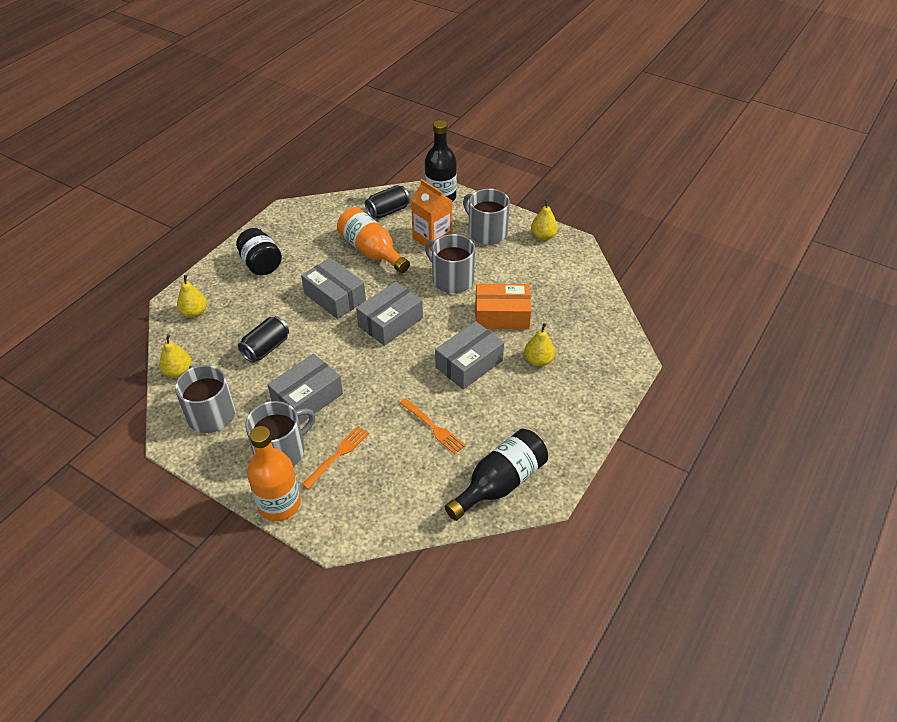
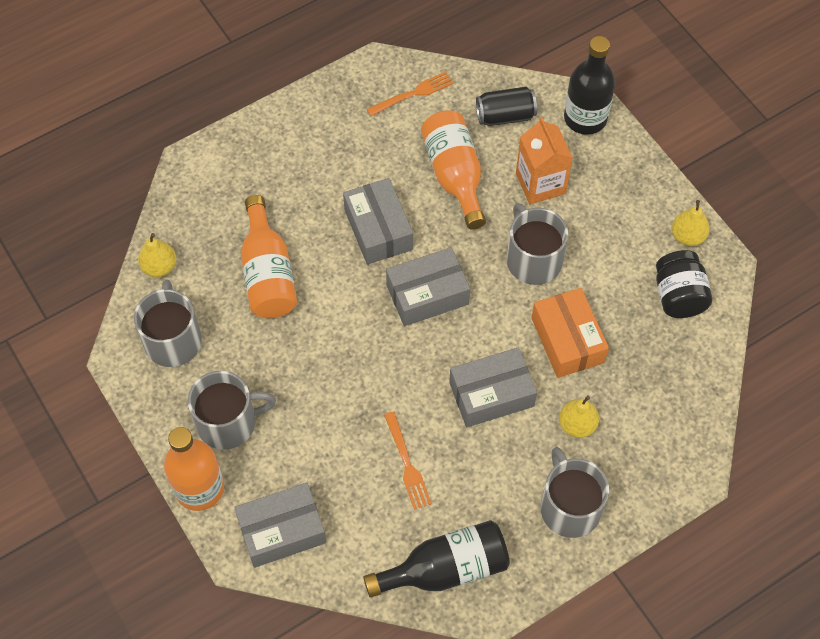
camera: 25 degrees right, 15 degrees up
yellow pear [177,275,207,318] -> none
black jar [236,228,282,276] -> black jar moved to [656,250,712,318]
black can [238,316,289,363] -> orange bottle [241,195,297,318]
grey box [268,354,343,424] -> grey box moved to [234,483,326,568]
orange fork [302,426,369,489] -> orange fork moved to [367,72,453,116]
grey mug [463,189,510,245] -> grey mug moved to [540,447,609,538]
orange box [475,284,531,330] -> orange box turned 45 degrees clockwise [531,288,609,378]

